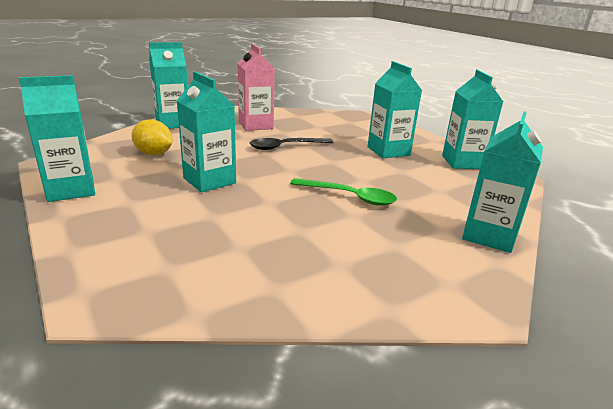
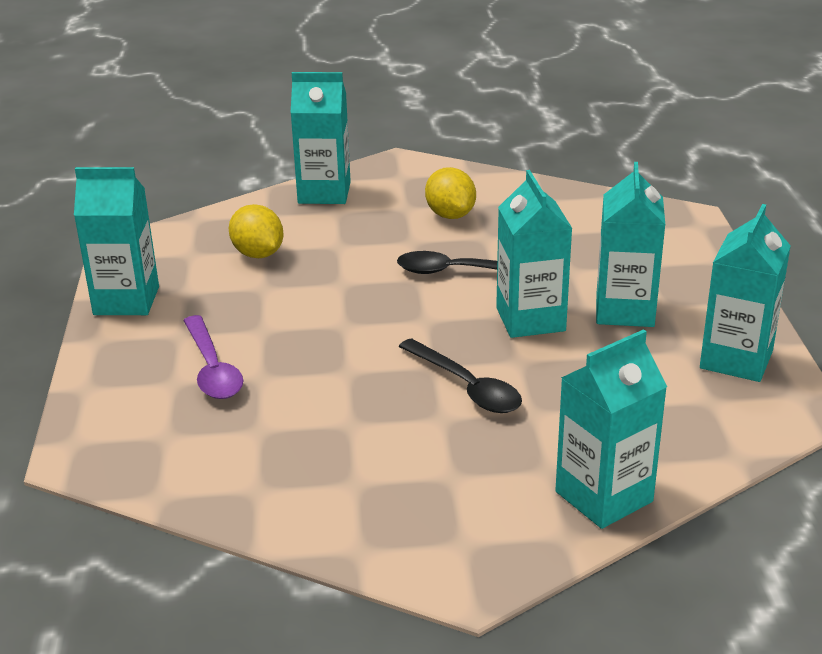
camera: 30 degrees right, 5 degrees up
turquoise carton [177,71,236,192] -> turquoise carton moved to [496,170,573,338]
pink carton [238,44,275,131] -> yellow lemon [425,167,476,219]
green spoon [290,178,397,206] -> black spoon [398,338,522,413]
none -> purple spoon [183,315,244,399]

